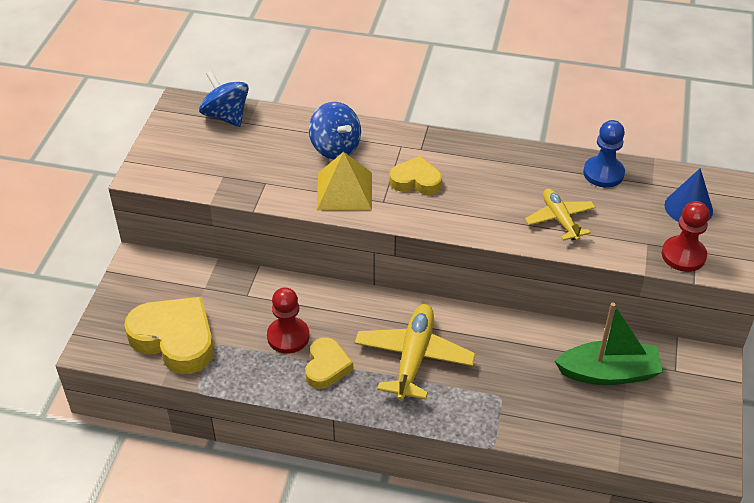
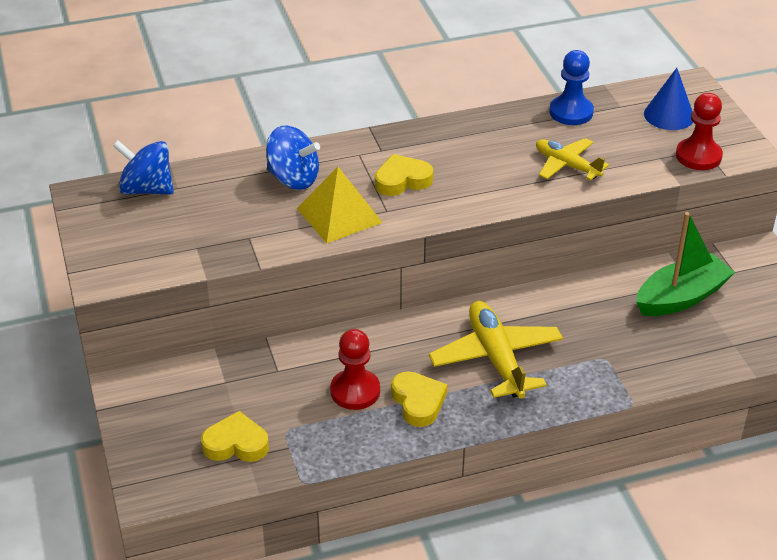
camera: 30 degrees left, 5 degrees down
yellow heart [124,297,214,374] -> yellow heart [201,411,269,462], size x0.57

